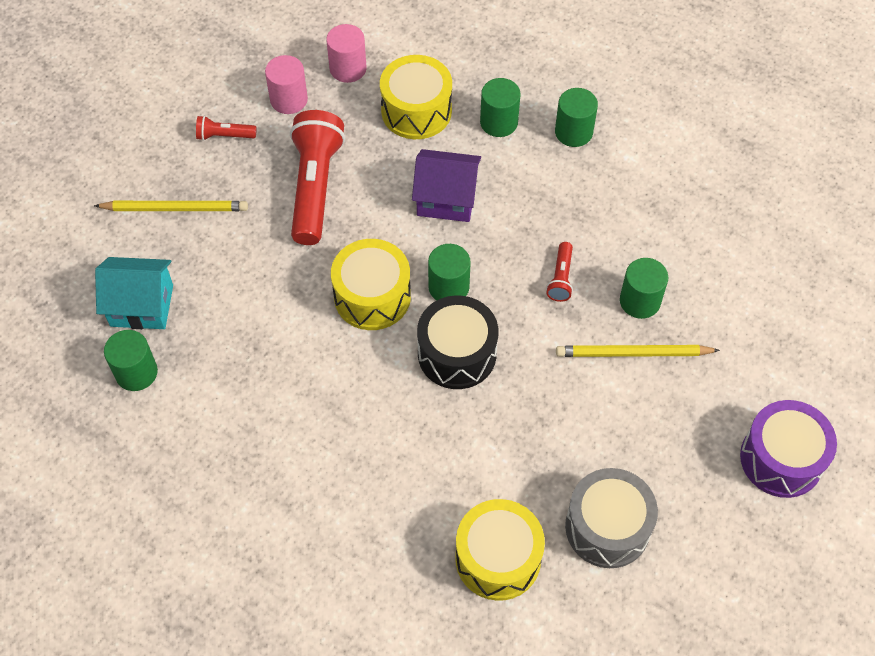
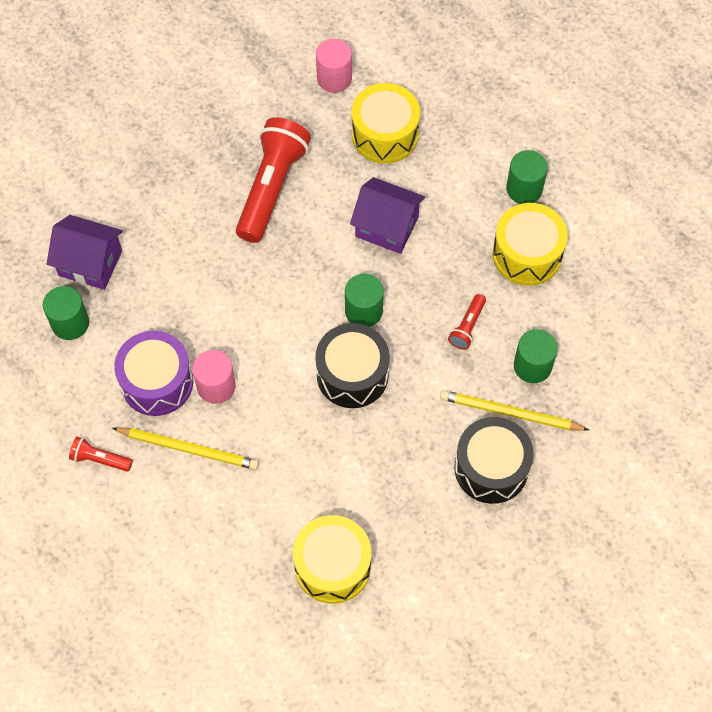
camera: 15 degrees right, 5 degrees up
yellow pencil [94,201,248,211] -> yellow pencil moved to [112,427,259,470]
turquoise house [95,257,173,329] -> purple house [47,215,123,290]
red flashlight [196,116,257,141] -> red flashlight moved to [69,437,133,472]
pink cylinder [265,55,308,114] -> pink cylinder moved to [192,350,236,404]
yellow drum [331,239,411,330] -> yellow drum moved to [493,203,568,286]
green cylinder [480,78,521,137] -> none
grey drum [565,468,658,568] -> none
purple drum [740,400,837,498] -> purple drum moved to [114,331,193,416]
none -> black drum [454,417,534,504]

